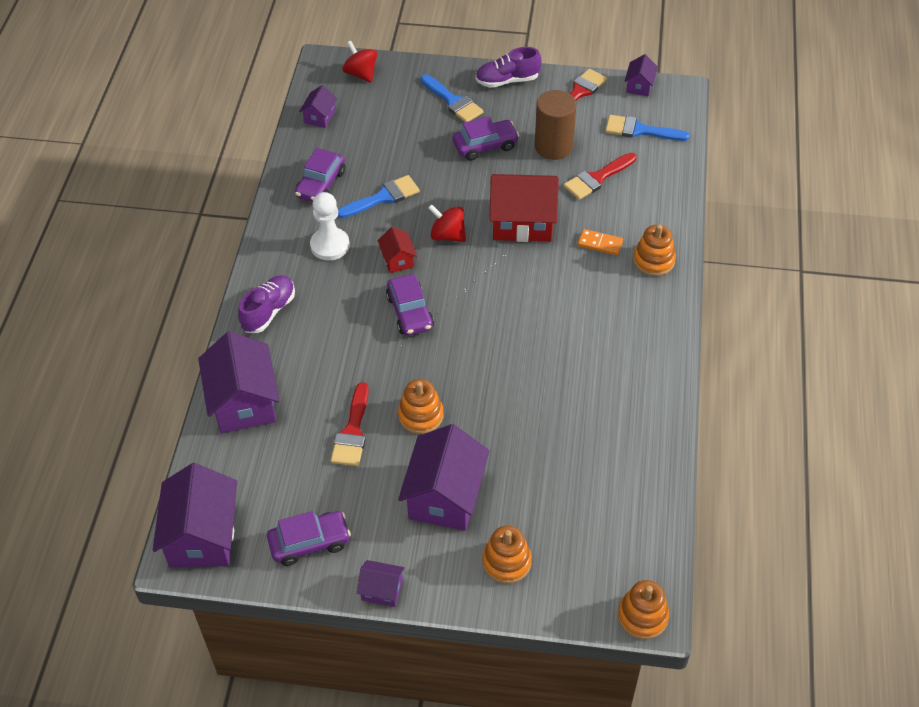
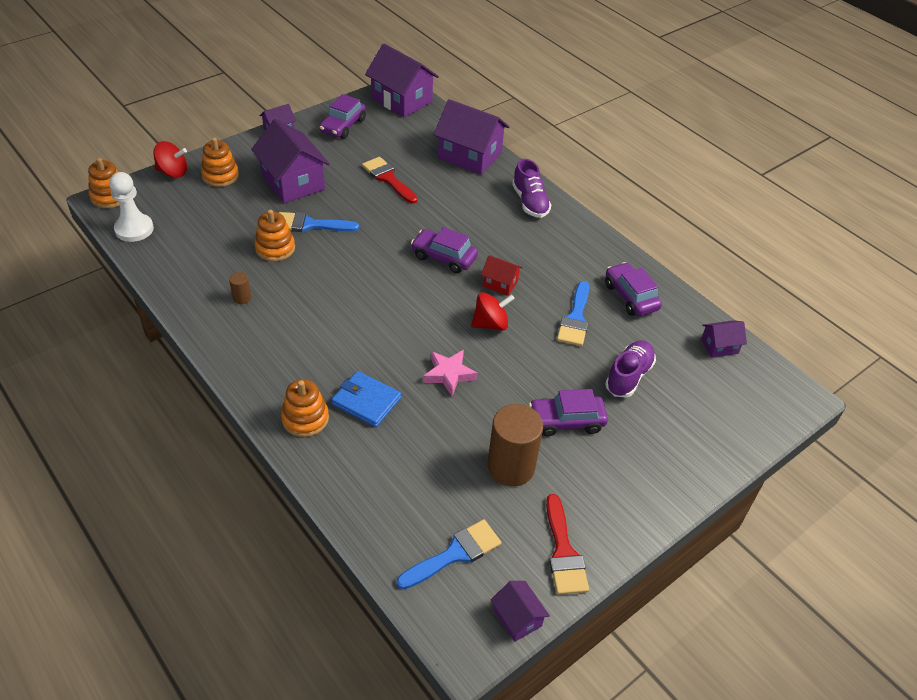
camera: 130 degrees right, 5 degrees down
purple house [299,85,337,128] -> purple house turned 75 degrees counterclockwise [701,320,747,358]
white pawn [310,192,350,260] -> white pawn moved to [109,172,154,242]
red spinning top [342,41,377,83] -> red spinning top moved to [153,141,187,178]
orange stacking toy [398,379,443,434] -> orange stacking toy moved to [254,210,295,261]
blue brush [421,74,483,122] -> blue brush moved to [279,212,359,232]
purple car [453,116,519,161] -> purple car turned 60 degrees clockwise [529,389,608,436]
purple shoe [475,47,541,88] -> purple shoe moved to [605,340,656,398]
red house [489,174,559,242] -> pink star [423,350,478,396]
red brush [564,153,637,200] -> none
orange domino [578,229,623,255] -> blue wallet [332,371,401,427]
none -> brown cylinder [229,272,251,304]

